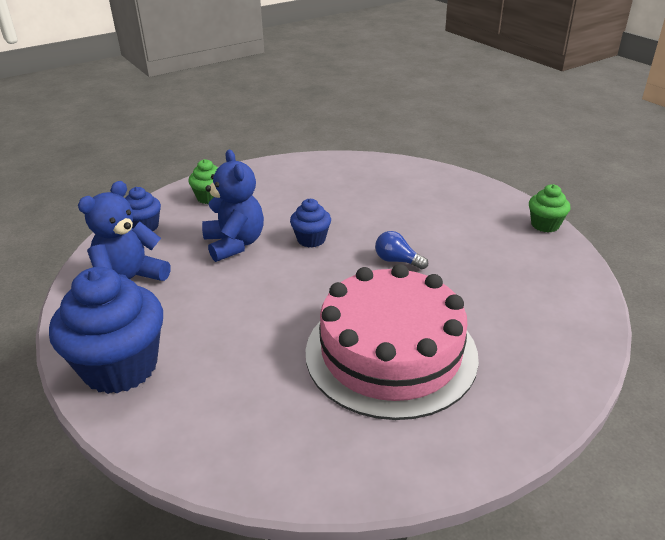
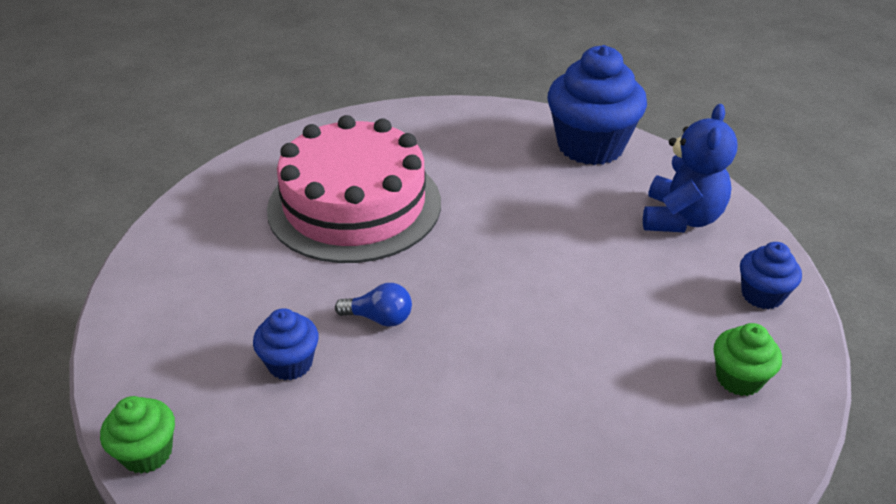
camera: 160 degrees right, 5 degrees up
blue teddy bear [202,150,264,262] -> none
blue cupcake [290,199,331,248] -> blue cupcake moved to [253,308,319,380]

